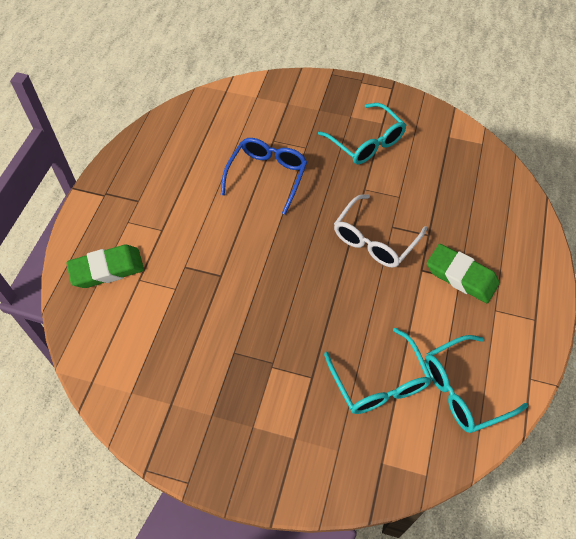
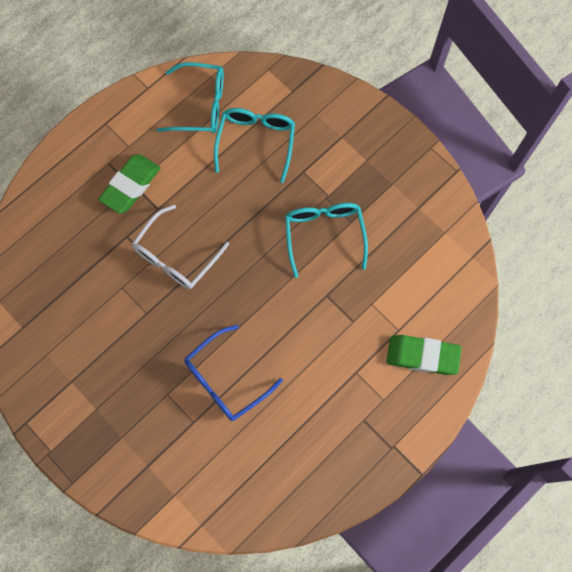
camera: 150 degrees left, 15 degrees up
turquoise glasses [318,103,406,164] -> turquoise glasses moved to [285,203,368,278]
white glasses [334,194,427,268] -> white glasses turned 150 degrees clockwise [132,205,229,289]
green eraser [427,244,500,303] -> green eraser turned 60 degrees clockwise [98,154,160,214]

